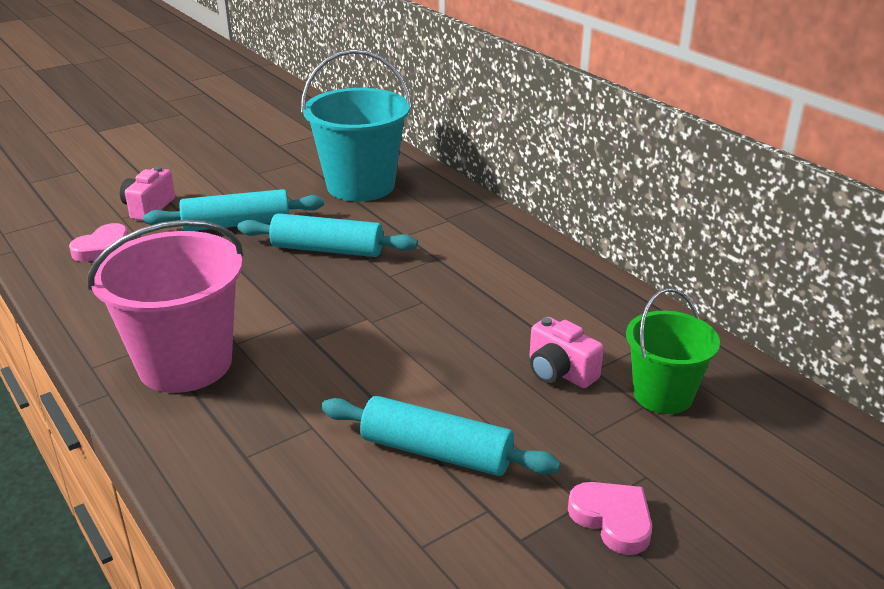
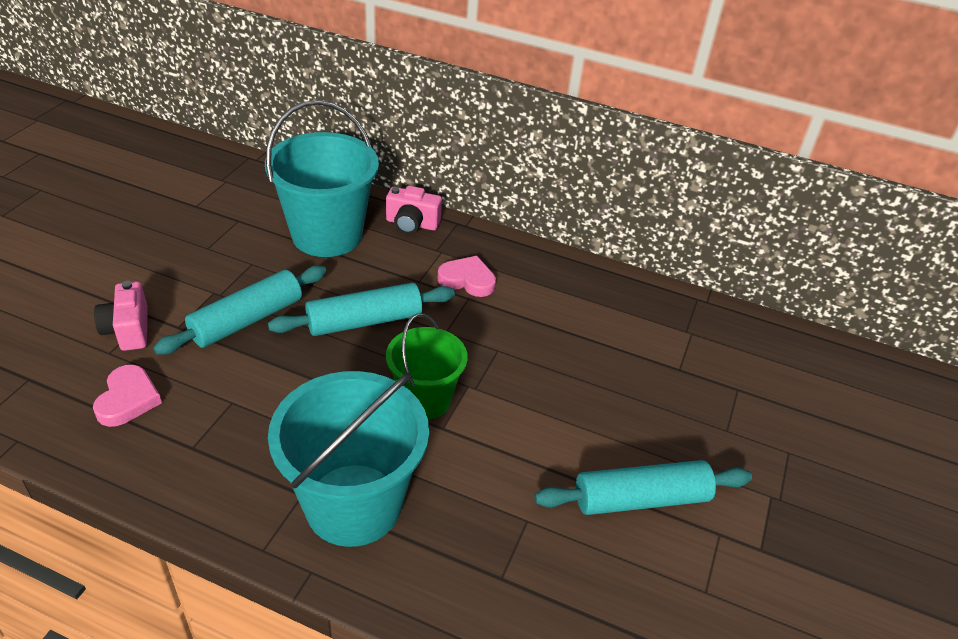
camera: 35 degrees left, 10 degrees up
pink bucket [88,220,243,393] -> turquoise bucket [268,371,429,547]
pink camera [530,317,604,388] -> pink camera moved to [386,186,442,234]
pink heart [568,482,652,555] -> pink heart moved to [437,256,496,297]
green bucket [626,288,720,414] -> green bucket moved to [386,313,468,419]

